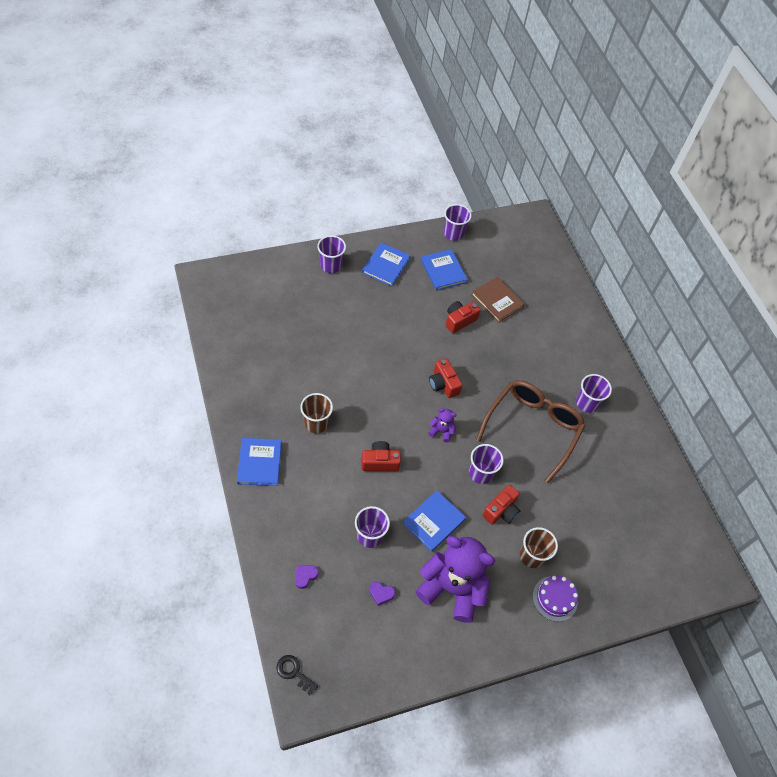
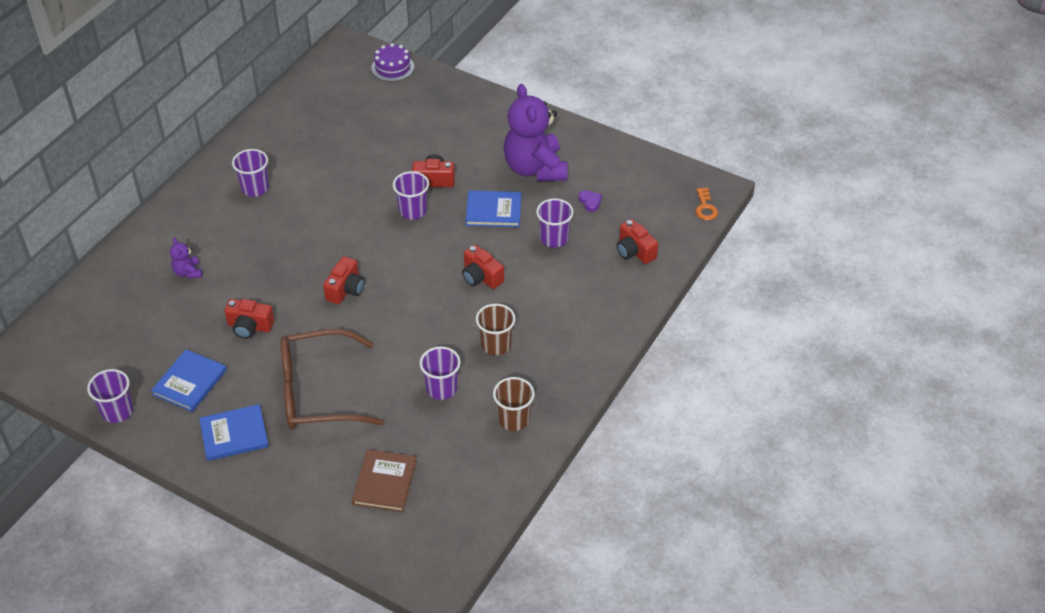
camera: 125 degrees left, 10 degrees down
blue book [237,438,282,486] -> none
black key [277,655,318,695] -> orange key [695,188,718,220]
purple heart [295,565,318,589] -> red camera [617,219,658,264]
purple cup [317,235,346,273] -> purple cup moved to [420,347,461,400]
purple teddy bear [428,408,456,442] -> purple teddy bear moved to [170,238,202,279]
brown book [471,277,524,323] -> brown book moved to [352,449,417,512]
brown glasses [476,380,586,483] -> brown glasses moved to [281,329,384,430]
brown cup [520,527,558,568] -> brown cup moved to [493,377,535,431]
purple cake [533,576,578,622] -> purple cake moved to [371,43,414,82]

